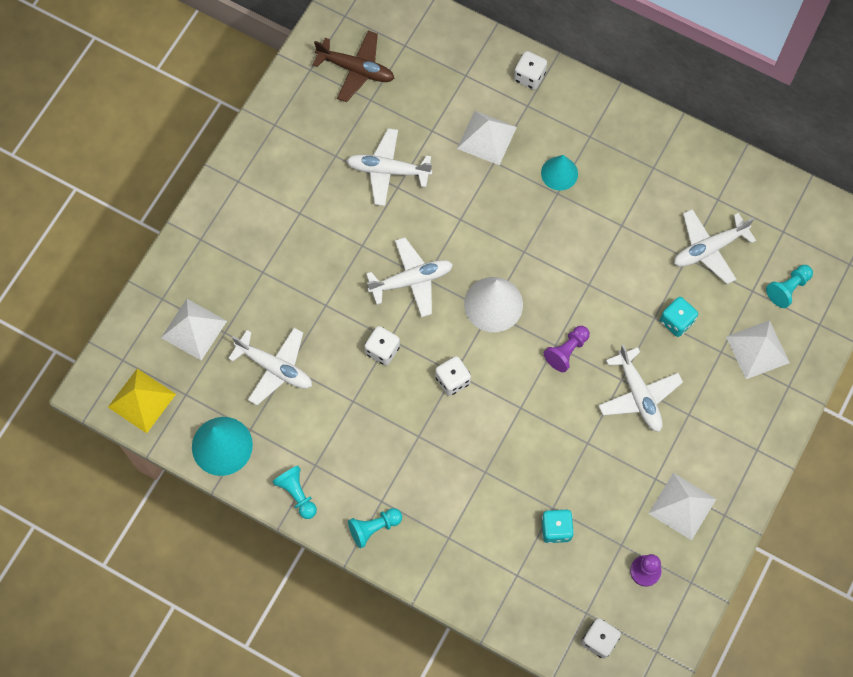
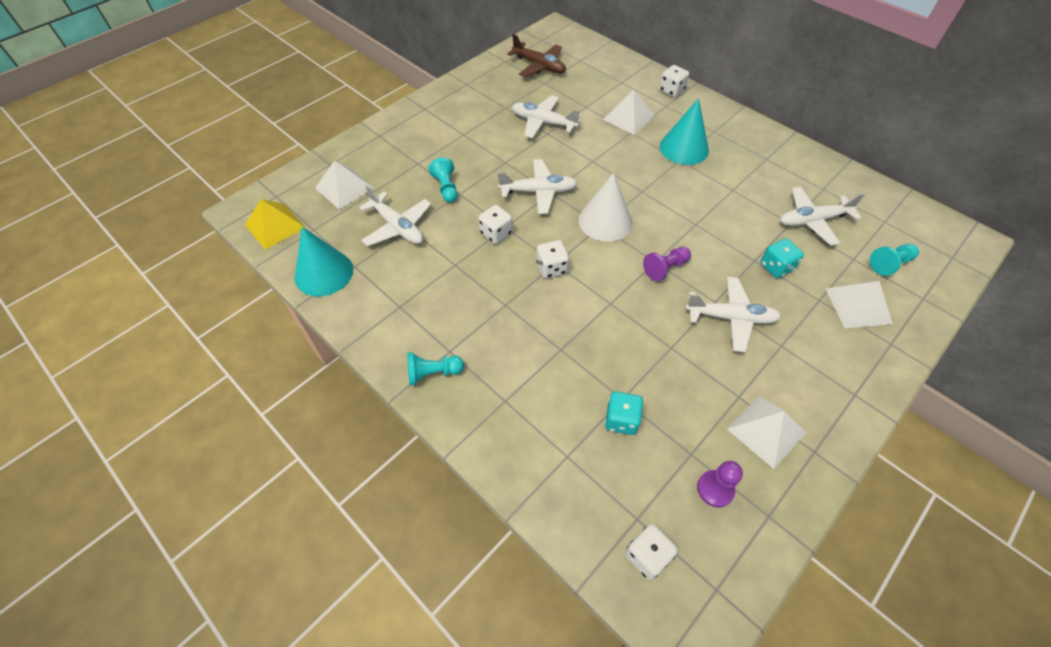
camera: 15 degrees right, 15 degrees down
turquoise pawn [272,466,317,519] -> turquoise pawn moved to [428,158,458,202]
turquoise cone [541,155,578,191] -> turquoise cone [660,98,709,165], size x1.54
white plane [598,344,683,432] -> white plane turned 75 degrees counterclockwise [686,277,781,352]

